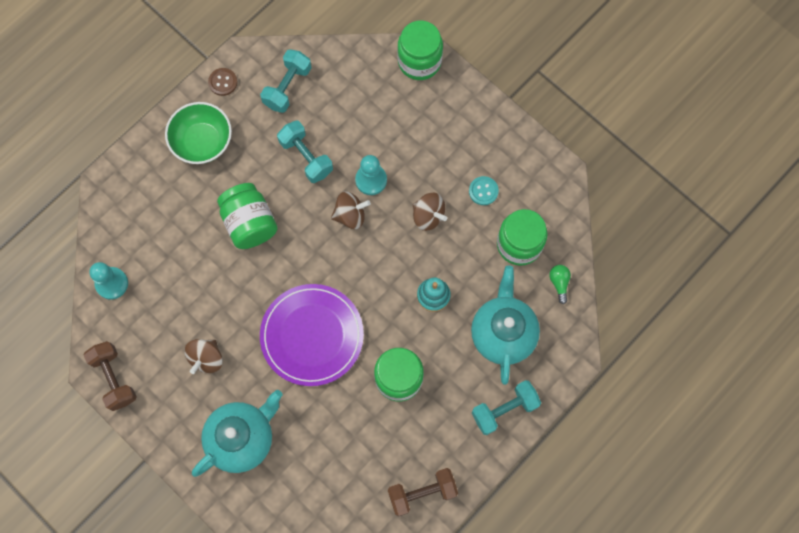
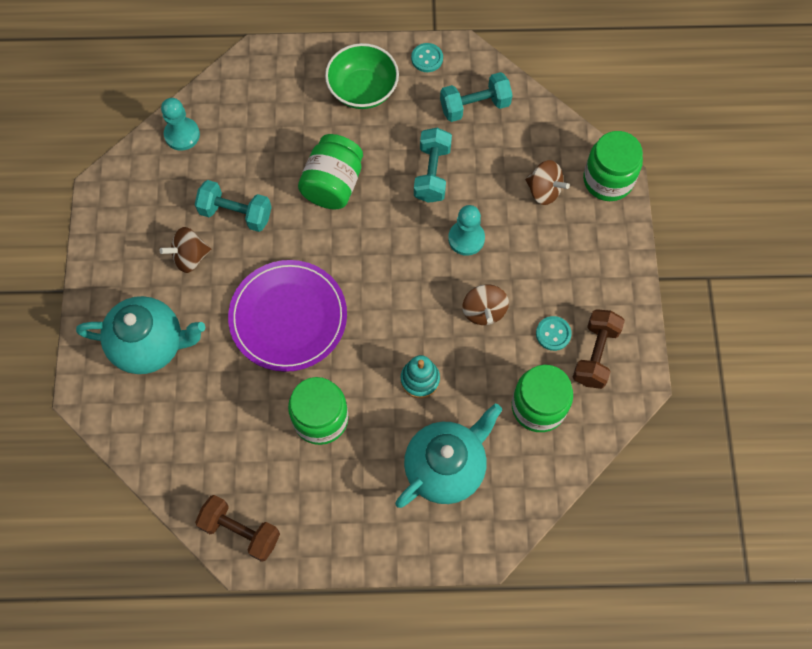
camera: 45 degrees right, 5 degrees down
brown dumbbell [84,341,137,411] -> brown dumbbell moved to [573,309,625,389]
brown button [208,68,237,96] -> turquoise button [411,43,443,72]
brown spinning top [331,192,371,229] -> brown spinning top moved to [525,160,570,205]
turquoise dumbbell [472,380,541,435] -> turquoise dumbbell moved to [195,180,272,232]
green light bulb [549,265,571,304] -> none

